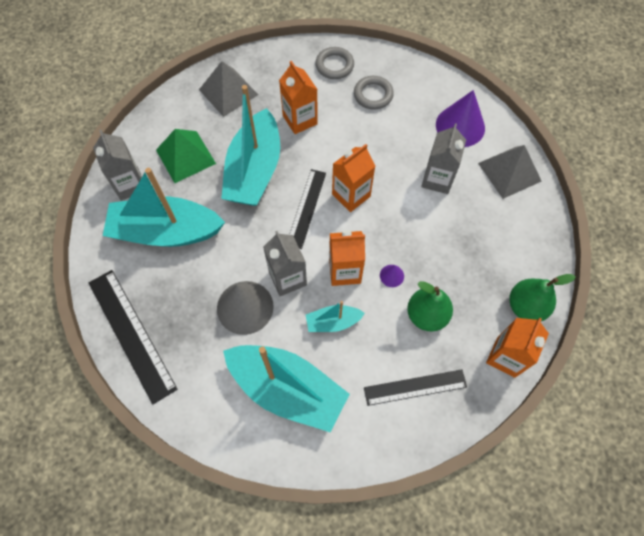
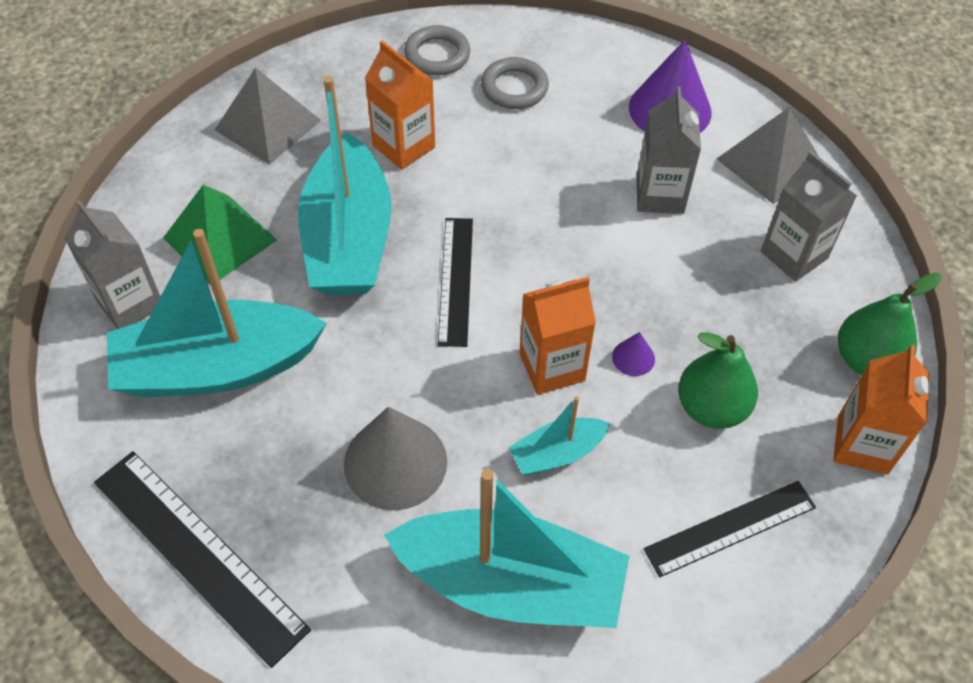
camera: 15 degrees left, 10 degrees down
grey carton [263,231,307,296] -> grey carton moved to [761,151,857,282]
orange carton [332,144,375,212] -> none

